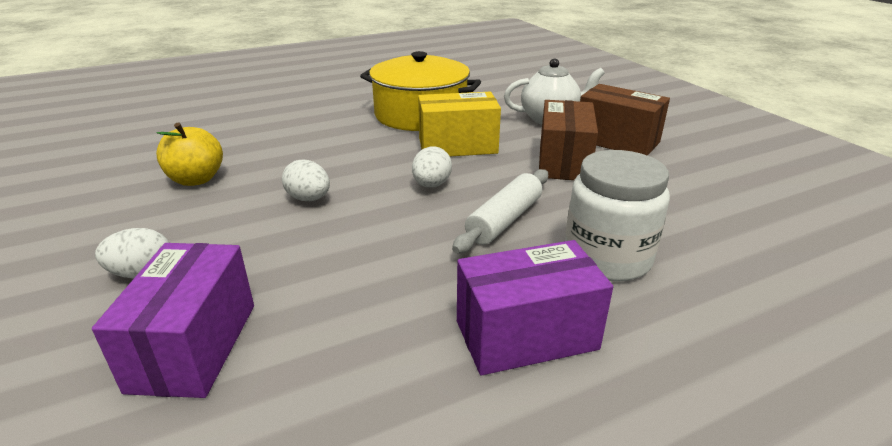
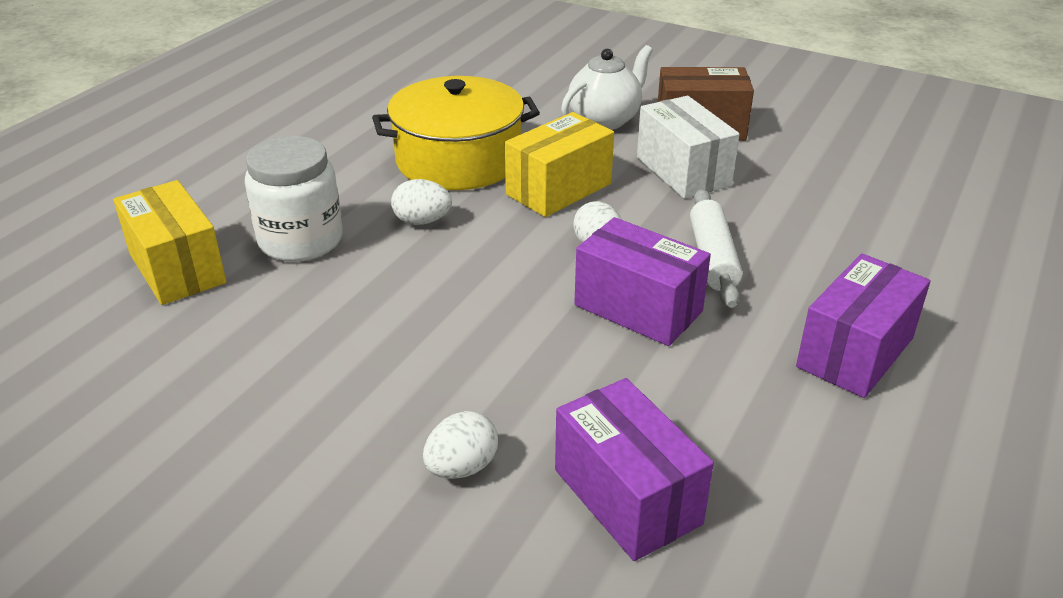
camera: 35 degrees left, 5 degrees up
yellow apple [156,123,223,186] -> none
white egg [282,160,330,201] -> white egg moved to [391,179,452,225]
brown box [539,100,598,180] -> white box [637,96,740,199]
white jar [565,150,670,282] -> white jar moved to [245,136,343,262]
none -> yellow box [113,180,226,305]
none -> purple box [574,217,711,346]

